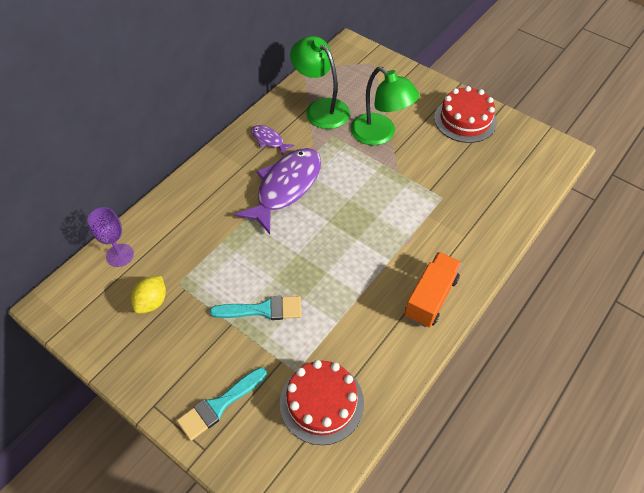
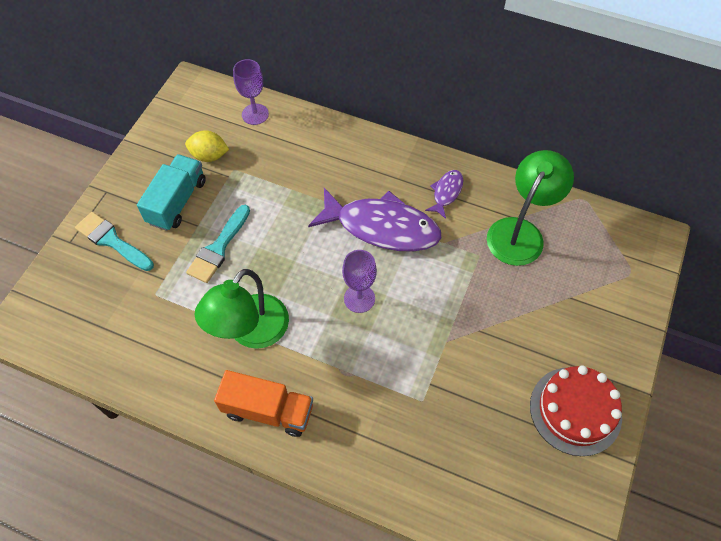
camera: 75 degrees right, 5 degrees up
turquoise brush [210,296,302,320] -> turquoise brush turned 45 degrees clockwise [186,205,250,283]
red cake [280,360,364,445] -> none
green lamp [350,67,419,145] -> green lamp moved to [195,269,289,349]
none -> turquoise truck [137,154,206,231]
none -> purple goblet [342,250,377,313]

